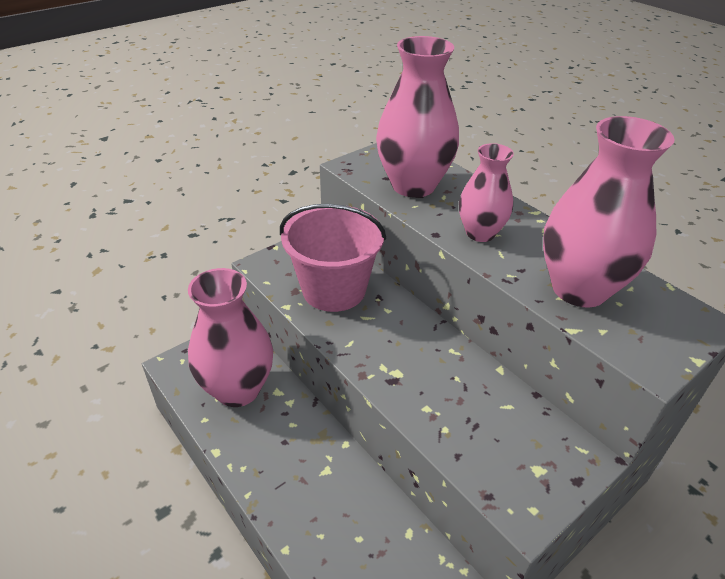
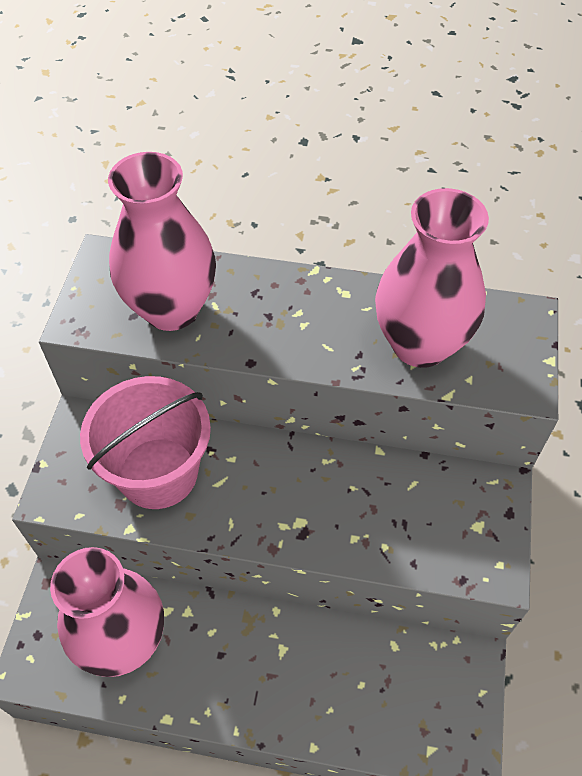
camera: 40 degrees left, 15 degrees up
pink vase [459,143,514,242] -> none

